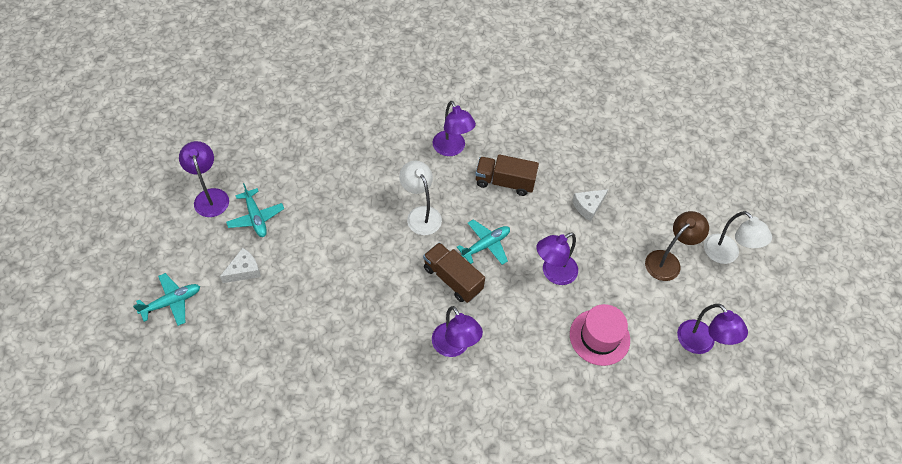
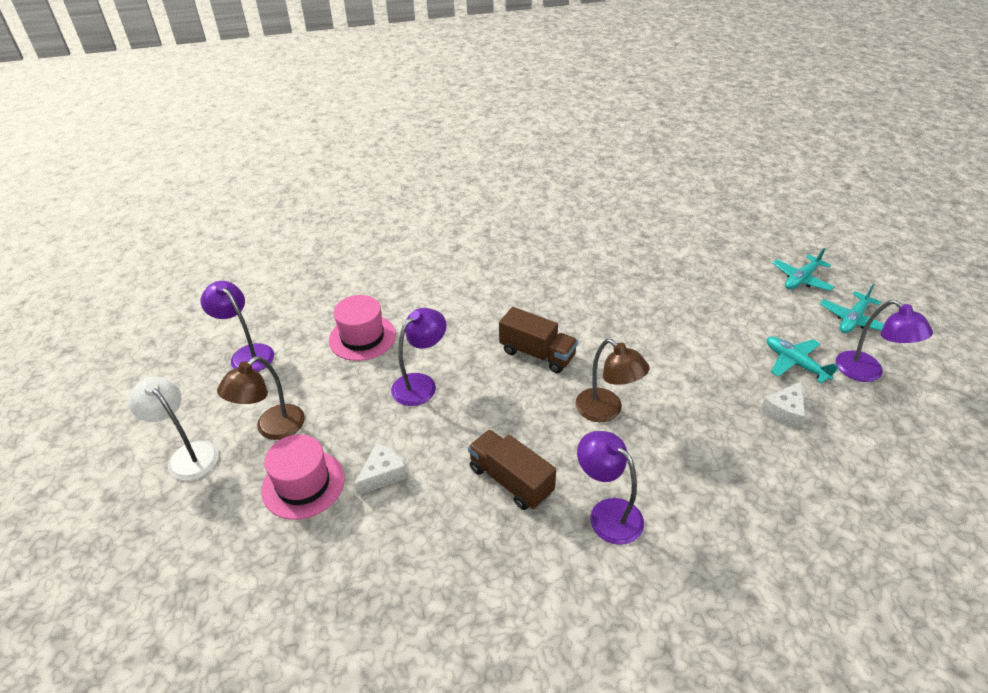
camera: 170 degrees right, 15 degrees down
white cheese [220,248,261,283] -> white cheese moved to [760,382,805,429]
white lamp [399,161,442,235] -> brown lamp [576,339,650,422]
purple lamp [432,306,483,357] -> none
turquoise plane [457,219,510,265] -> turquoise plane moved to [820,284,884,333]
brown truck [475,154,539,196] -> brown truck turned 135 degrees counterclockwise [468,429,556,510]
none -> pink hat [261,434,345,520]

